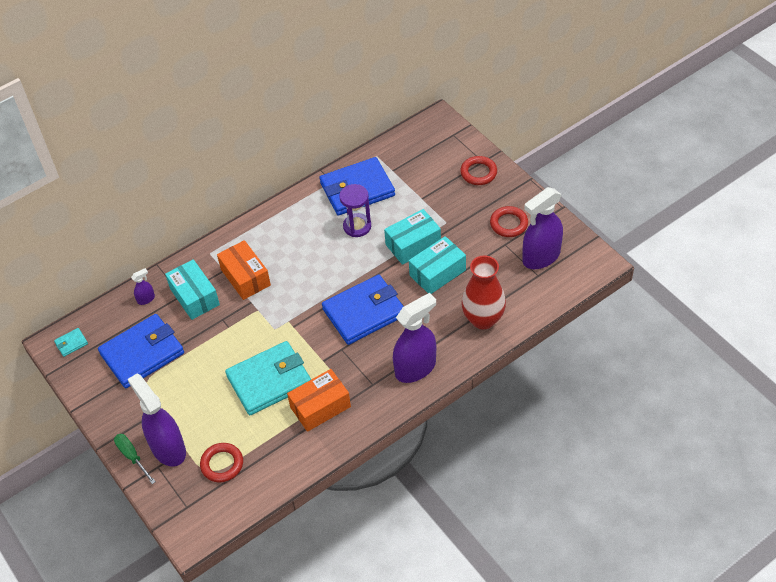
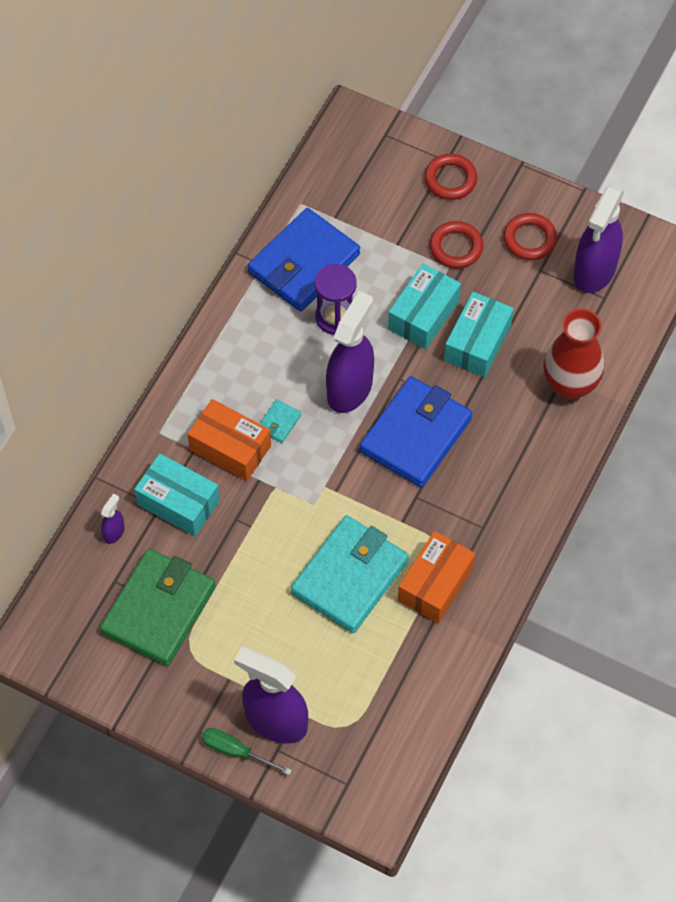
camera: 30 degrees left, 10 degrees up
turquoise wallet [54,328,88,357] -> turquoise wallet moved to [259,399,301,443]
blue wallet [98,314,184,388] -> green wallet [100,548,216,666]
red ring [200,443,243,483] -> red ring moved to [430,221,483,269]
purple spray bottle [393,293,436,383] -> purple spray bottle moved to [326,291,374,413]

